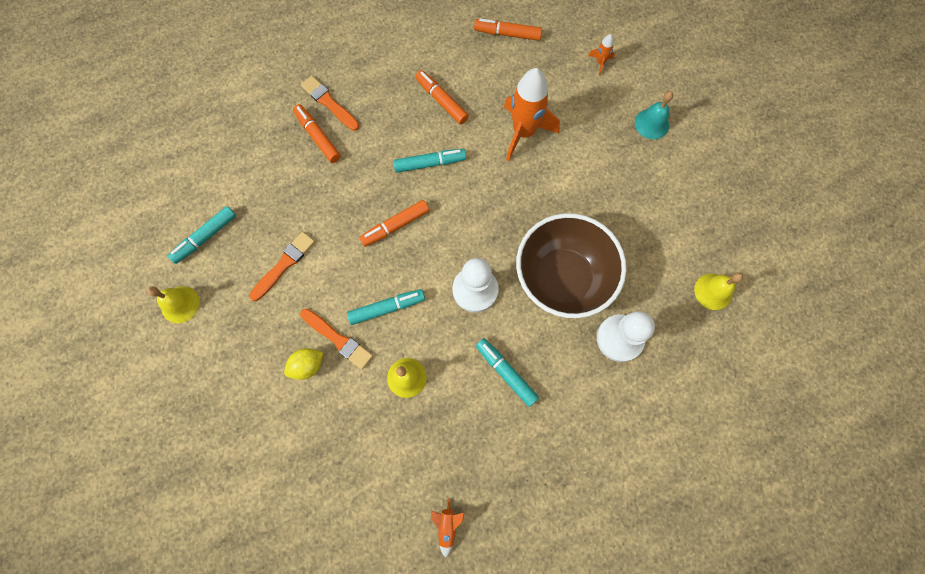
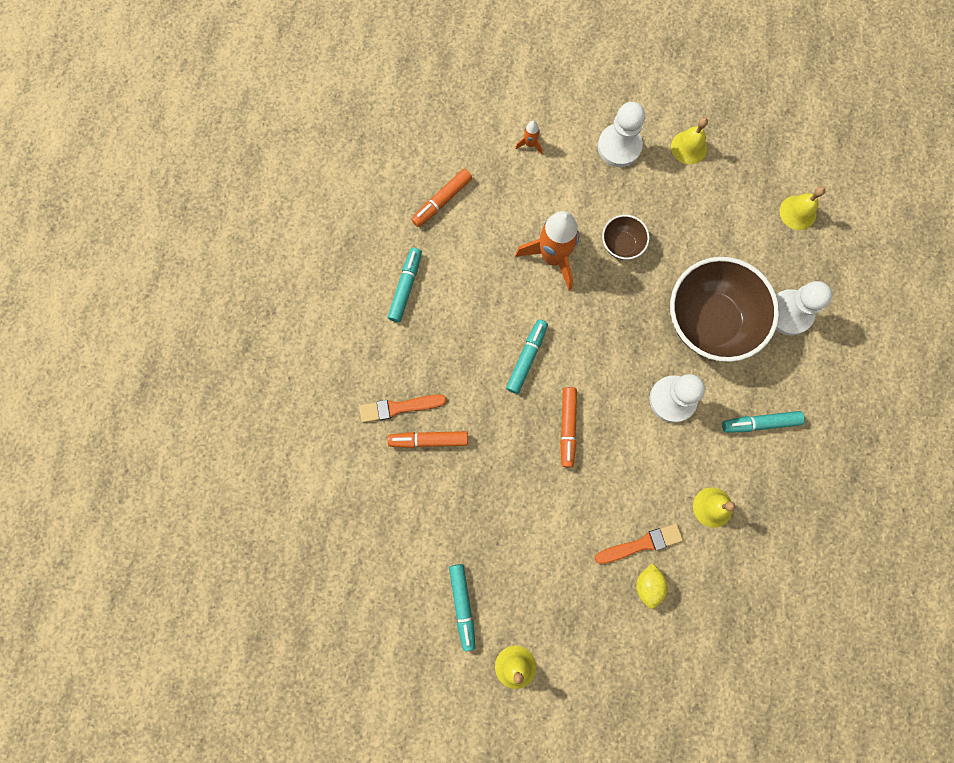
camera: 55 degrees left, 5 degrees up
orange brush [249,232,315,301] -> none
turquoise marker [347,289,425,325] -> turquoise marker moved to [388,248,422,322]
orange marker [415,70,469,124] -> none
orange rocket [431,499,464,558] -> none
turquoise bell [635,91,673,139] -> white pawn [598,102,645,167]
none -> brown bowl [602,215,649,260]
none -> yellow bell [671,117,708,164]

